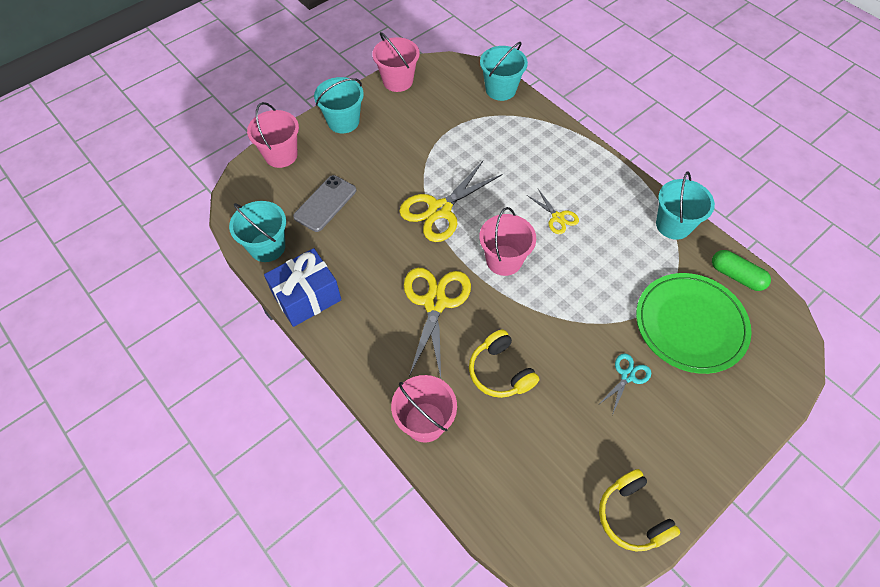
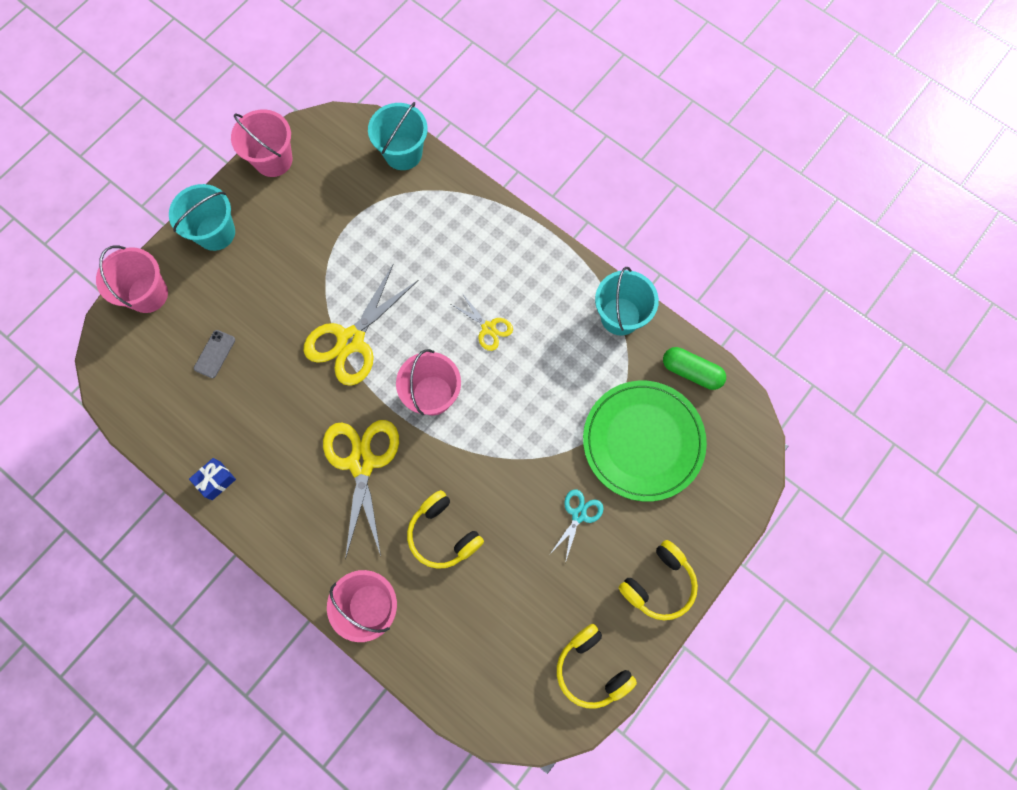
camera: 10 degrees left, 15 degrees up
turquoise bucket [229,201,286,262] -> none
blue gift [264,248,341,327] -> blue gift [189,458,236,500], size x0.49
grey phone [293,175,356,232] -> grey phone [194,330,235,378], size x0.60
none -> yellow headphones [619,540,698,620]

